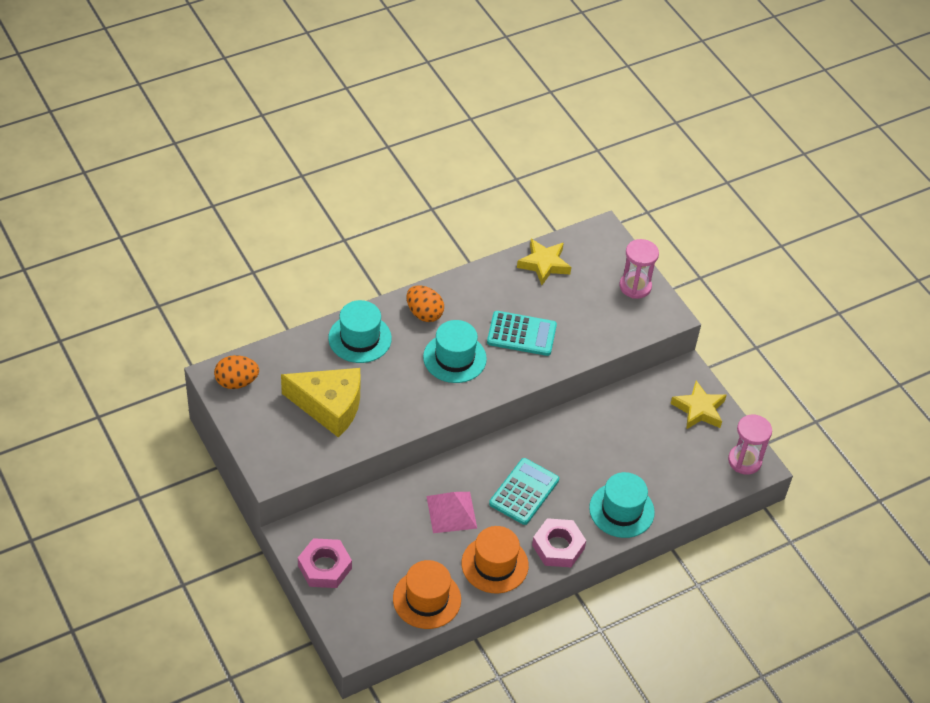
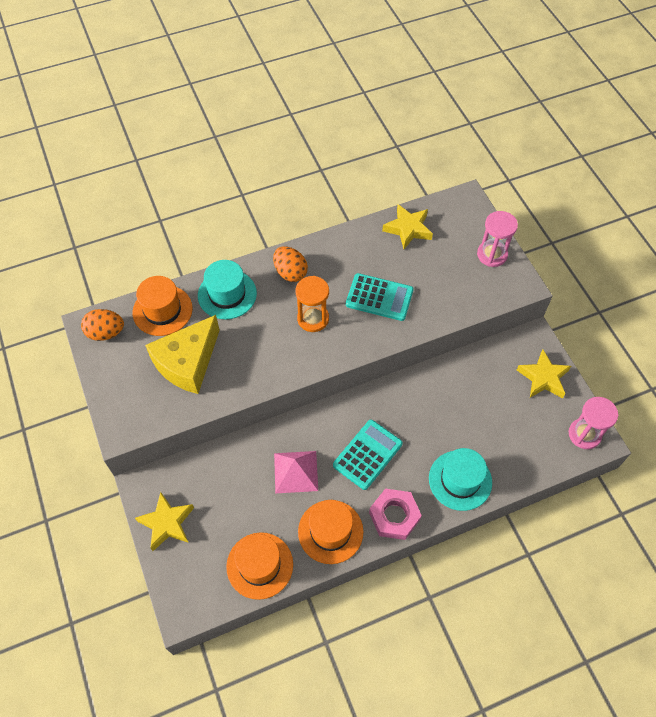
camera: 10 degrees right, 10 degrees up
yellow cheese [281,368,361,438] -> yellow cheese turned 105 degrees clockwise [145,315,220,394]
pink nut [298,538,352,588] -> yellow star [135,492,194,551]
turquoise hat [423,320,487,383] -> orange hourglass [296,276,329,332]
none -> orange hat [133,276,193,336]

